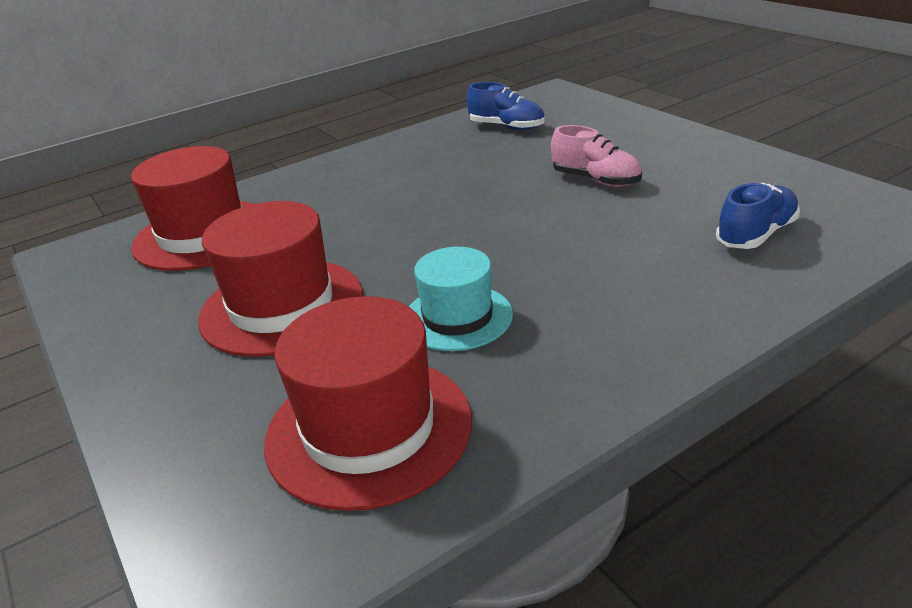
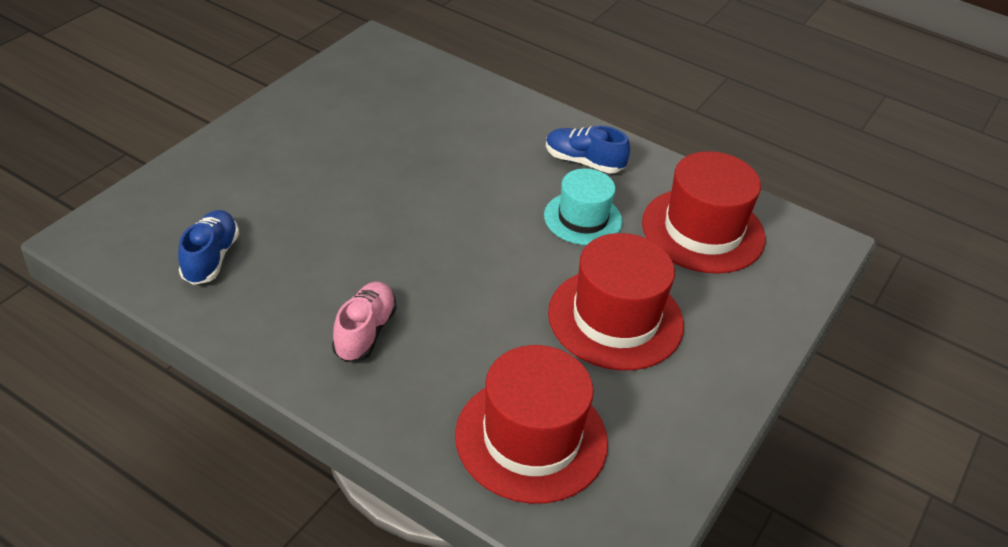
camera: 120 degrees left, 10 degrees up
pink shoe [551,125,642,187] -> pink shoe moved to [332,282,397,362]
blue shoe [716,183,800,249] -> blue shoe moved to [546,126,630,173]

